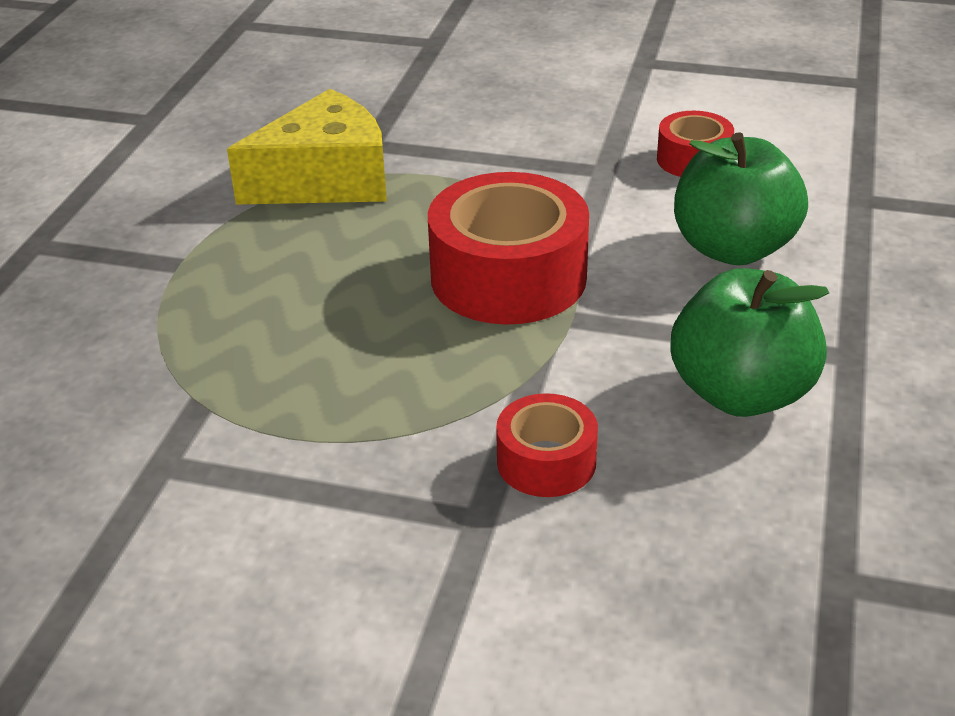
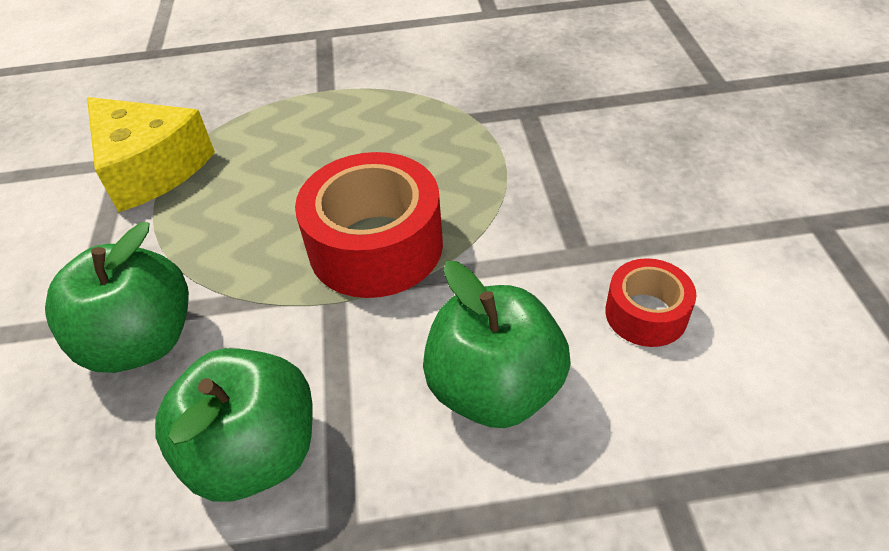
camera: 70 degrees right, 10 degrees up
yellow cheese [227,89,387,205] -> yellow cheese moved to [87,97,215,212]
red tape [496,393,598,497] -> green apple [45,222,189,373]

